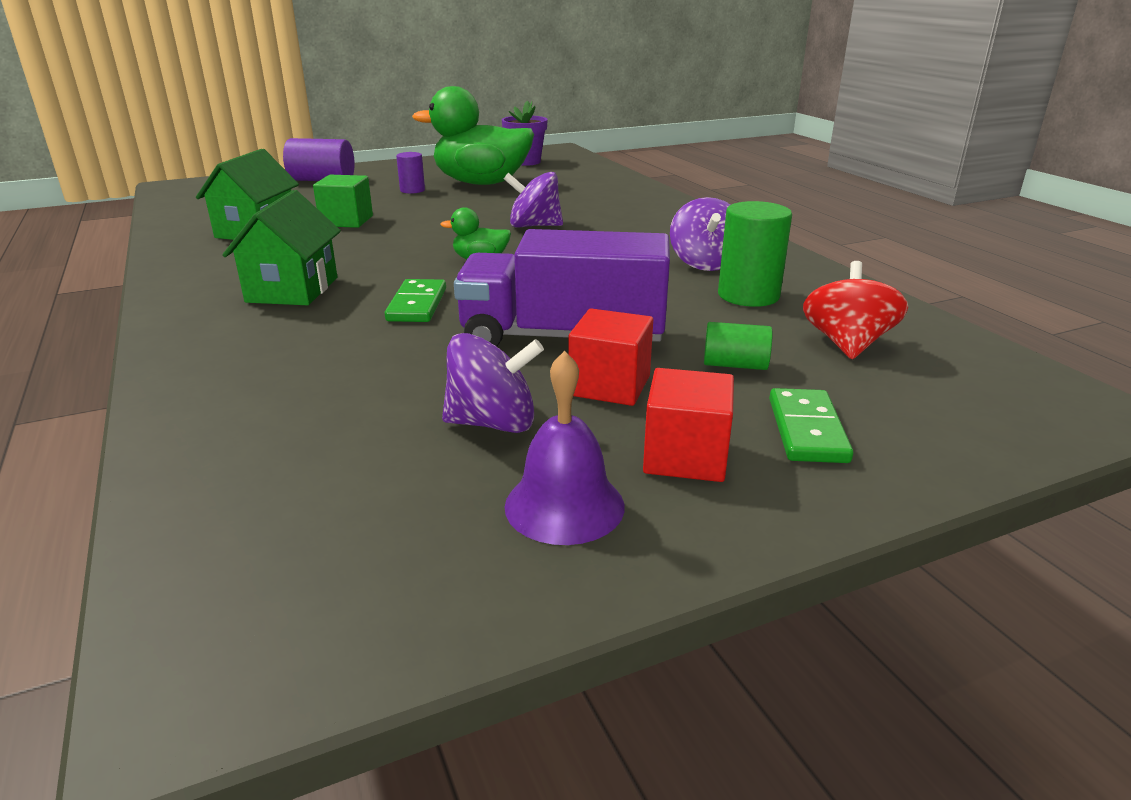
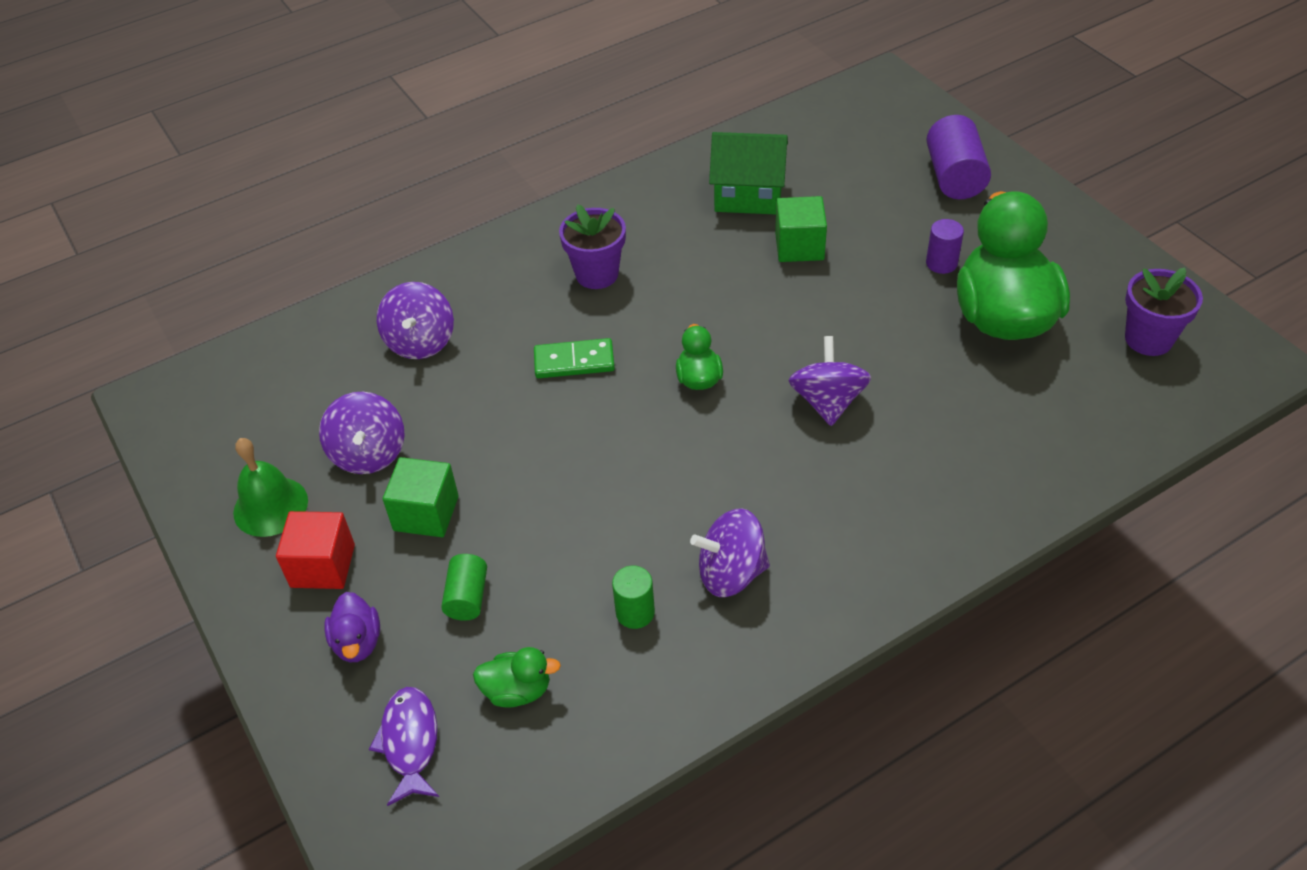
camera: 85 degrees right, 20 degrees up
green house [222,190,341,305] -> purple flower pot [559,204,626,289]
purple truck [454,229,670,346] -> none
purple bell [504,351,625,545] -> green bell [233,438,308,537]
red cube [569,308,653,406] -> green cube [383,457,459,537]
green cylinder [718,201,792,307] -> green cylinder [612,566,655,629], size x0.59
green domino [769,388,853,463] -> purple duck [324,592,380,662]
red spinning top [803,261,908,359] -> green duck [473,647,561,707]
none -> purple fish [369,687,439,806]
none -> purple spinning top [377,282,454,359]

